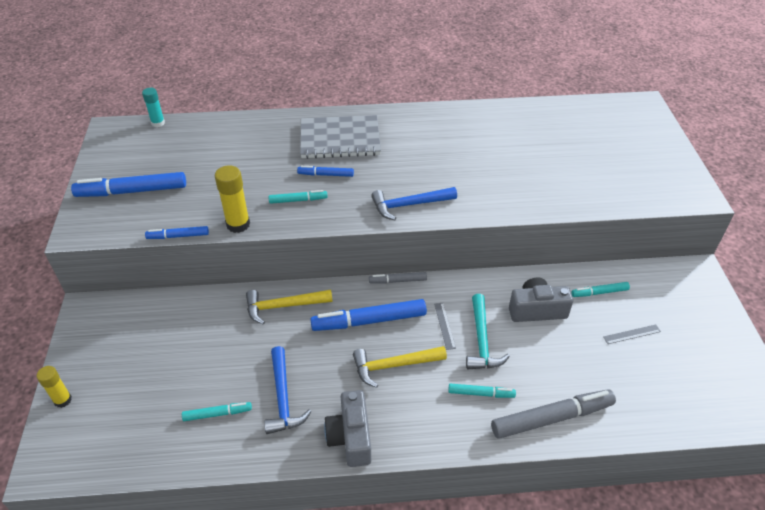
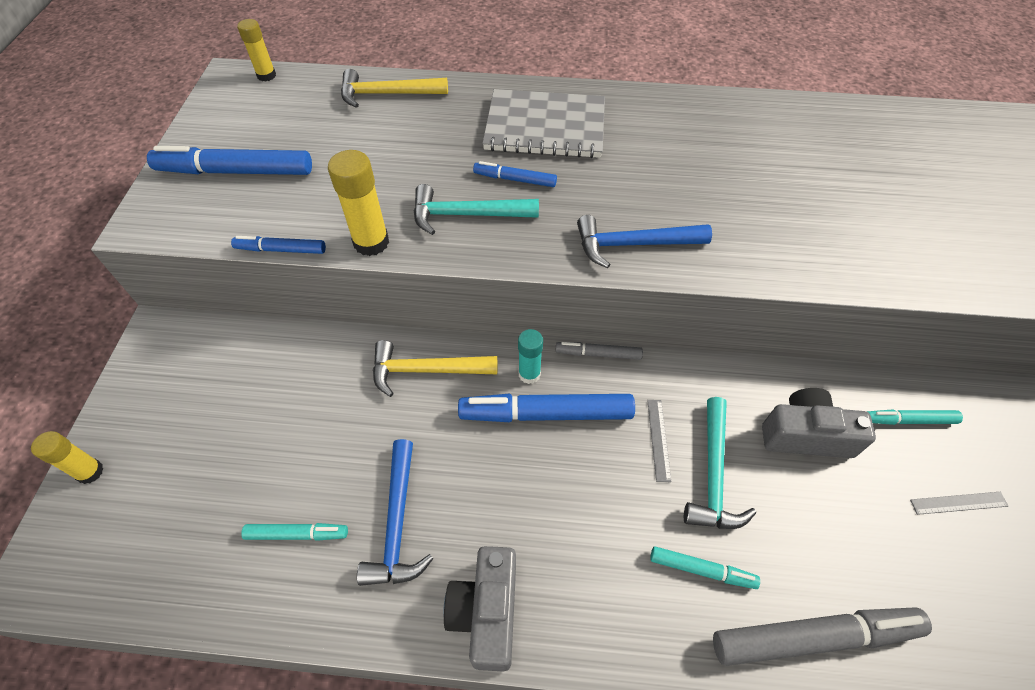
camera: 10 degrees right, 10 degrees up
turquoise glue stick [142,88,165,127] -> turquoise glue stick moved to [518,329,543,384]
turquoise marker [268,190,328,204] -> turquoise hammer [414,184,539,235]
yellow hammer [353,346,447,388] -> yellow hammer moved to [341,69,448,108]
none -> yellow glue stick [237,19,276,82]

